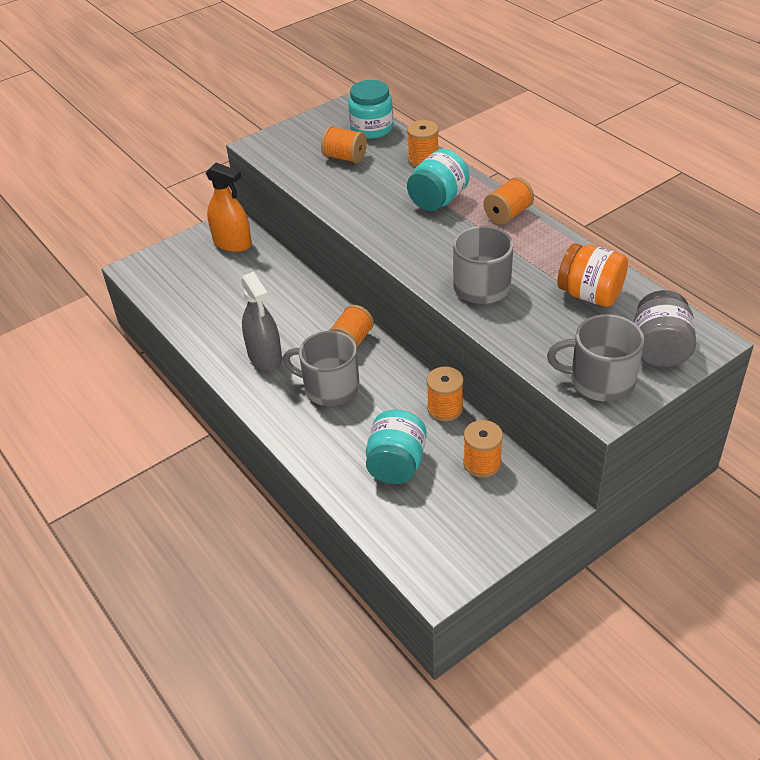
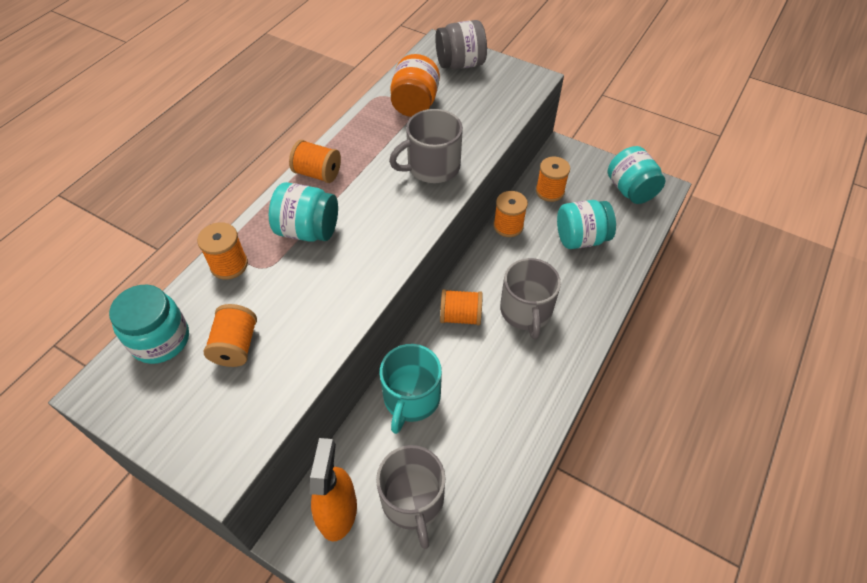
camera: 115 degrees left, 10 degrees up
grey spray bottle [241,272,282,371] -> none
grey mug [547,314,644,402] -> grey mug moved to [376,445,446,549]
none -> turquoise mug [380,344,442,434]
none -> turquoise jar [608,146,666,204]

